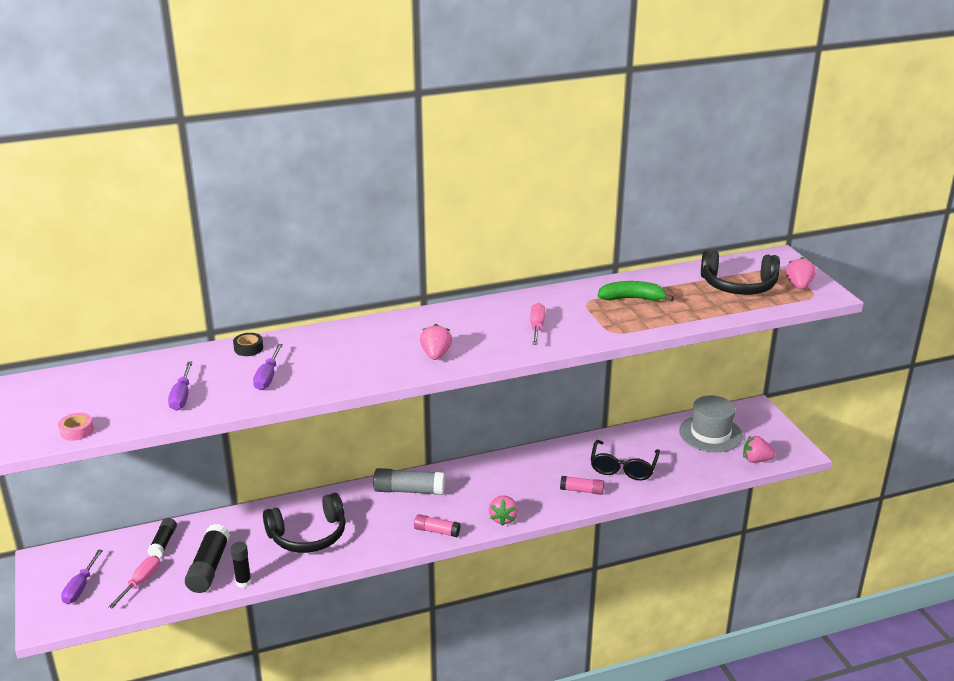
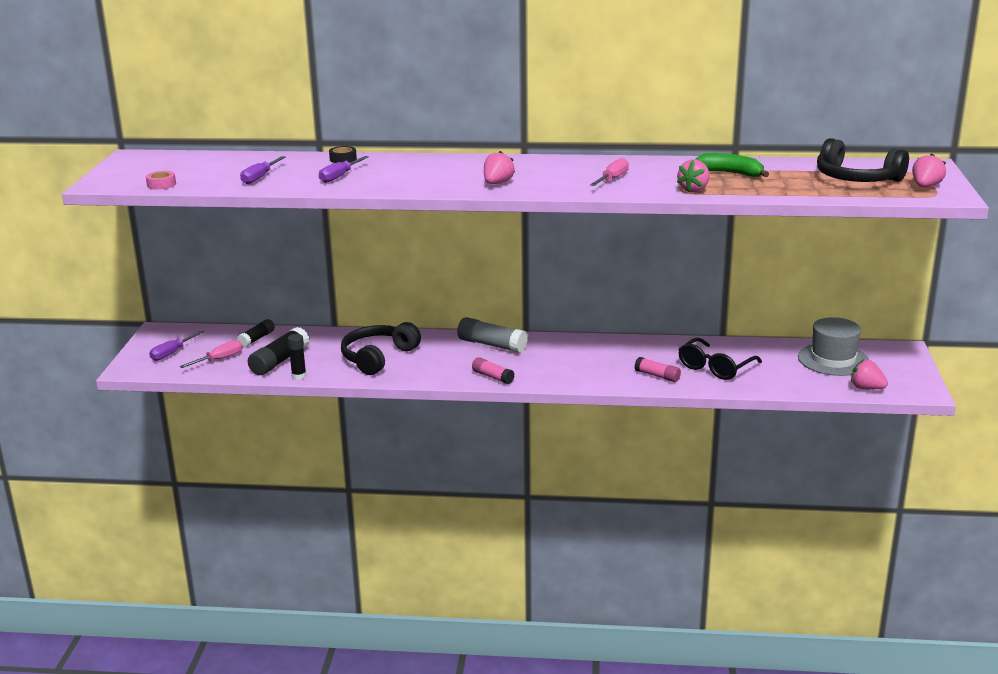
camera: 25 degrees right, 5 degrees down
black headphones [263,493,346,553] -> black headphones turned 120 degrees clockwise [341,322,421,375]
pink strawberry [489,496,518,526] -> pink strawberry moved to [677,160,709,192]

